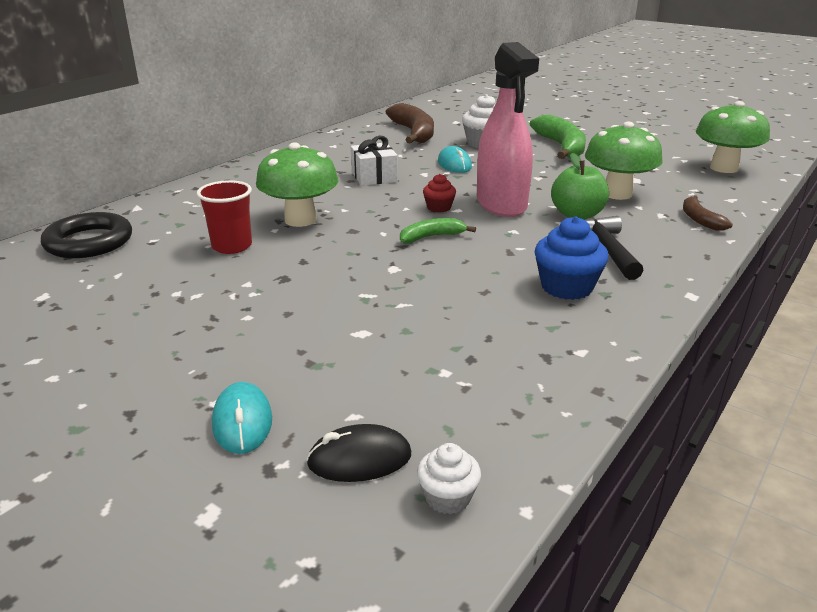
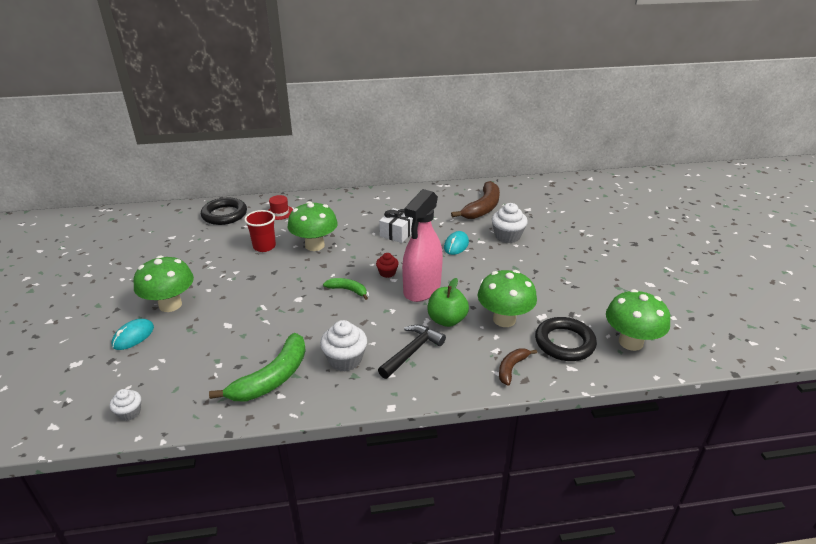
camera: 45 degrees right, 5 degrees up
black mouse [306,424,411,482] -> none
green banana [530,115,586,159] -> green banana moved to [209,333,306,401]
blue cupcake [535,216,609,300] -> white cupcake [320,320,367,371]
none -> green mushroom [133,256,194,312]
none -> red hat [267,195,293,220]
none -> black ring [535,317,597,361]

